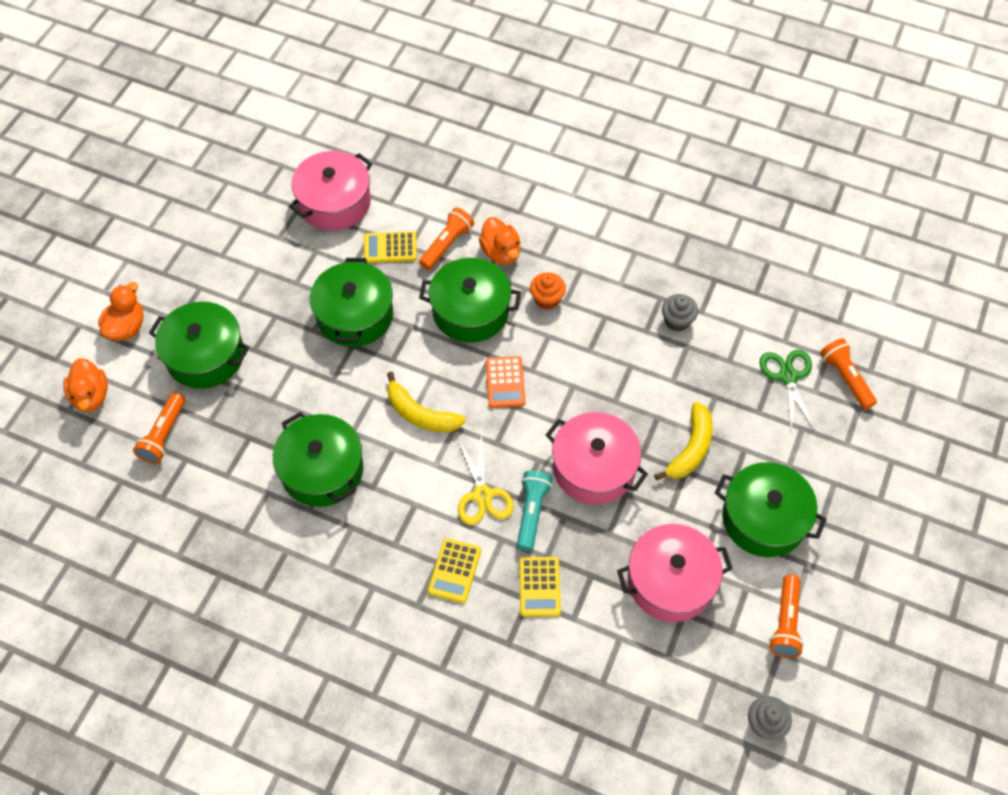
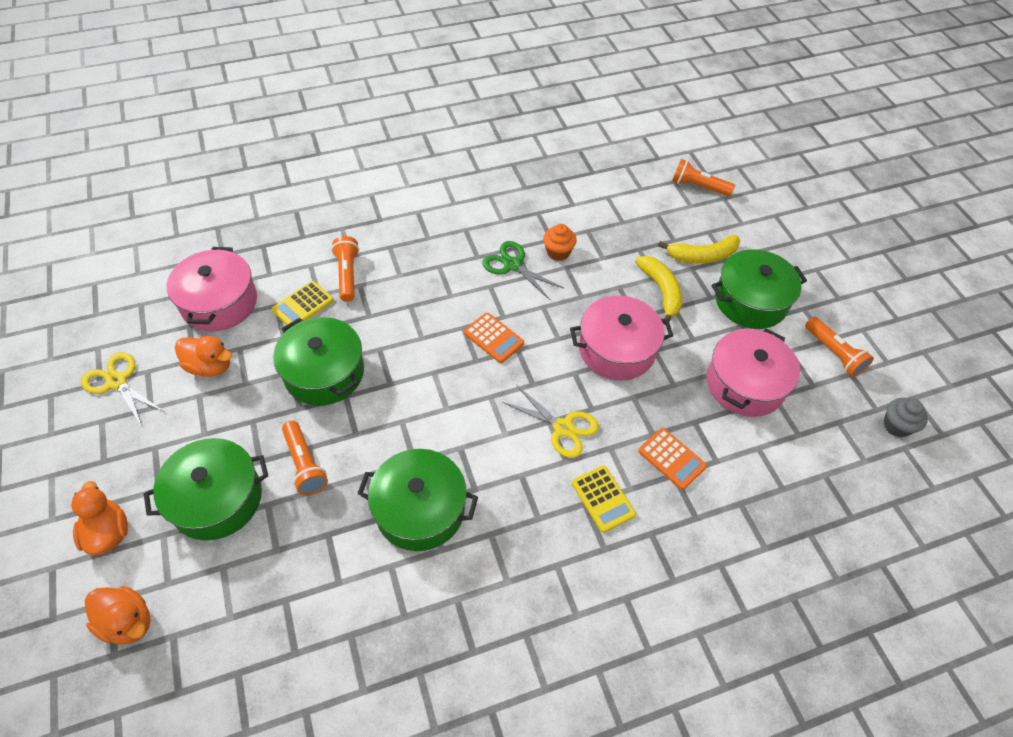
camera: 45 degrees left, 5 degrees down
orange flashlight [133,392,185,464] -> orange flashlight moved to [282,421,328,495]
yellow banana [387,371,466,432] -> yellow banana moved to [658,235,740,264]
green pot [419,258,521,343] -> none
orange duck [479,217,521,265] -> orange duck moved to [175,336,232,377]
turquoise flashlight [517,471,553,551] -> none
yellow calculator [519,557,561,617] -> orange calculator [638,428,707,490]
orange cupcake [530,272,566,310] -> orange cupcake moved to [543,224,577,261]
grey cupcake [662,294,698,332] -> none
green scissors [760,350,815,431] -> green scissors moved to [482,241,563,300]
none -> yellow scissors [81,352,164,426]

